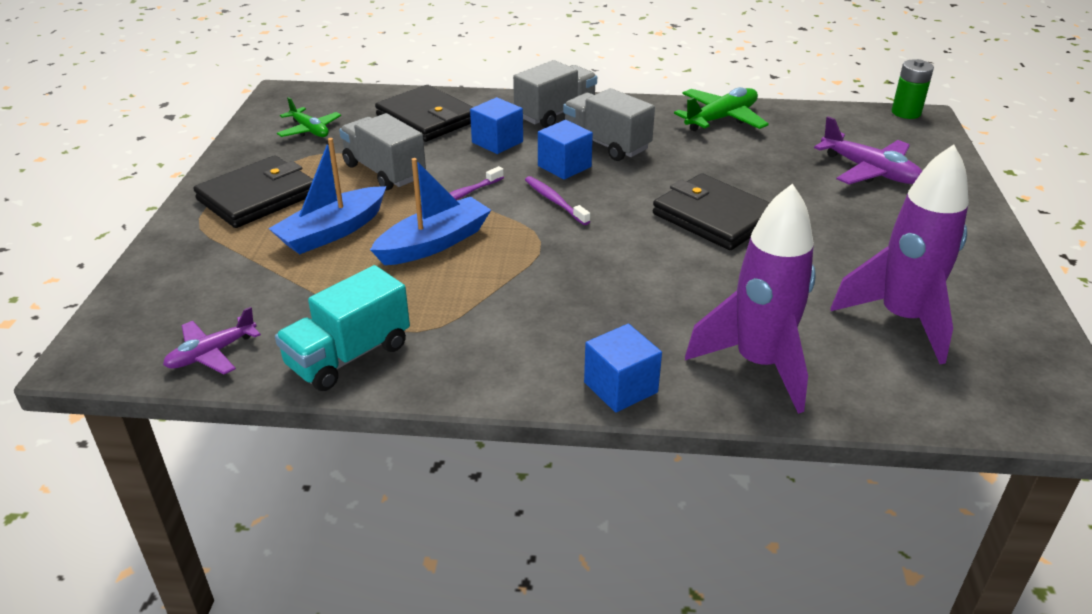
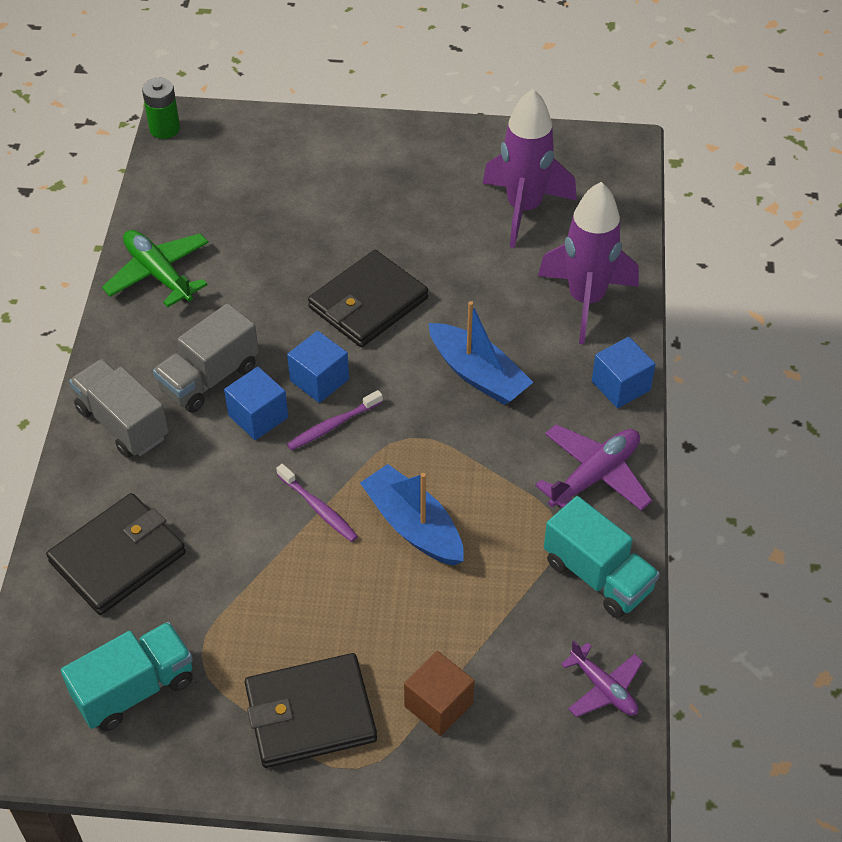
camera: 90 degrees left, 15 degrees up
black wallet [193,155,313,228] -> black wallet turned 60 degrees counterclockwise [245,653,377,768]
blue boat [268,138,386,254] -> blue boat moved to [429,301,533,405]
green plane [277,97,341,137] -> turquoise truck [61,622,193,731]
grey truck [339,113,426,191] -> none
blue cube [470,97,523,154] -> blue cube moved to [287,331,349,403]
purple plane [814,116,922,184] -> purple plane moved to [535,424,652,511]
none -> brown cube [404,651,475,736]

